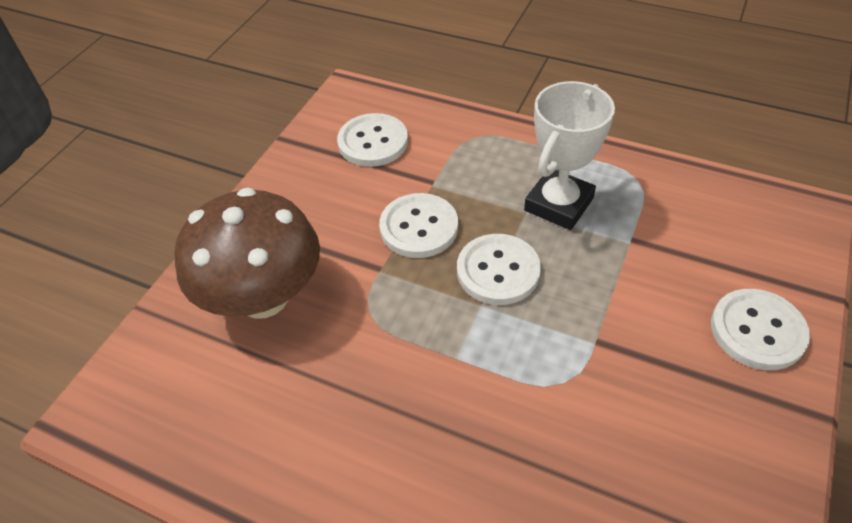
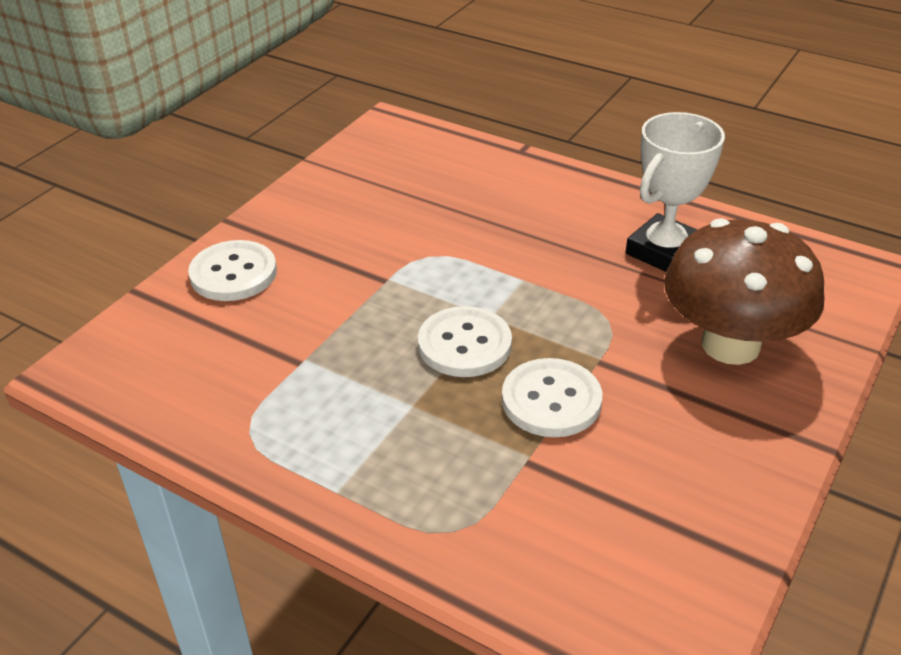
camera: 175 degrees left, 10 degrees down
white button [337,113,408,167] -> none
white trophy [524,81,615,230] -> white trophy moved to [626,112,725,272]

